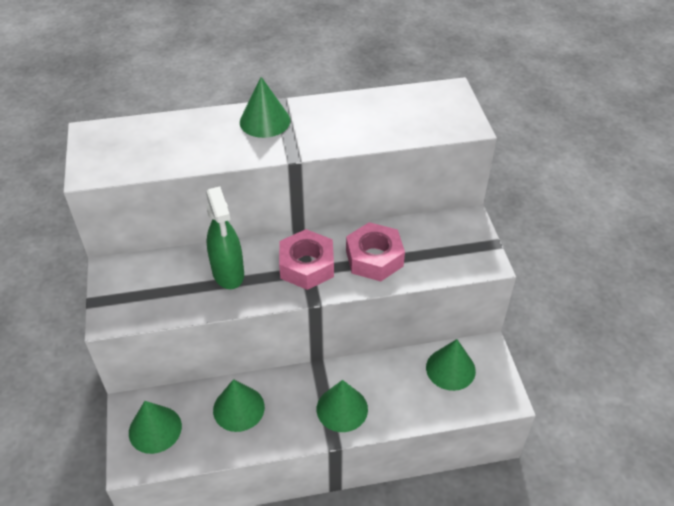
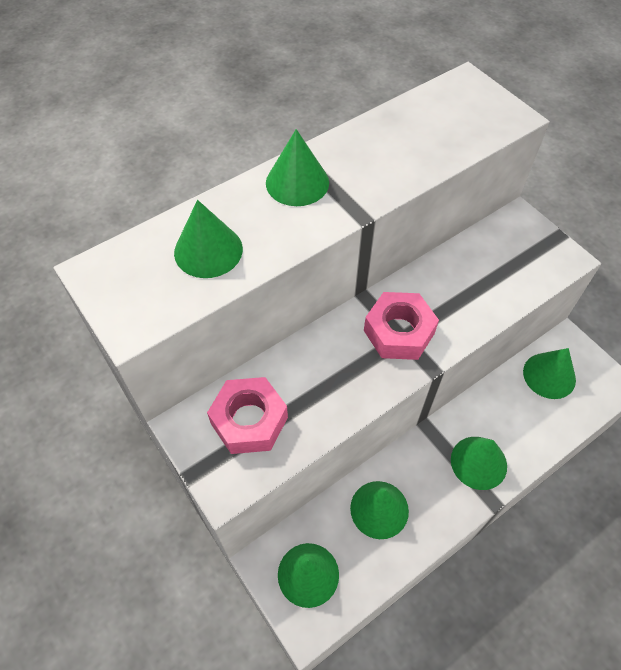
camera: 25 degrees left, 10 degrees up
green spray bottle [206,187,244,289] -> none
pink nut [346,222,405,281] -> pink nut moved to [207,377,288,454]
none -> green cone [174,200,243,278]

